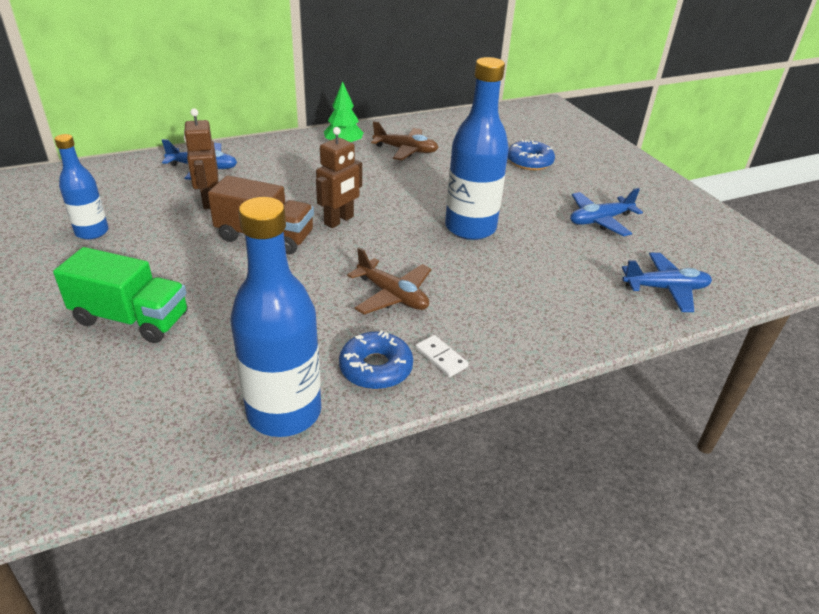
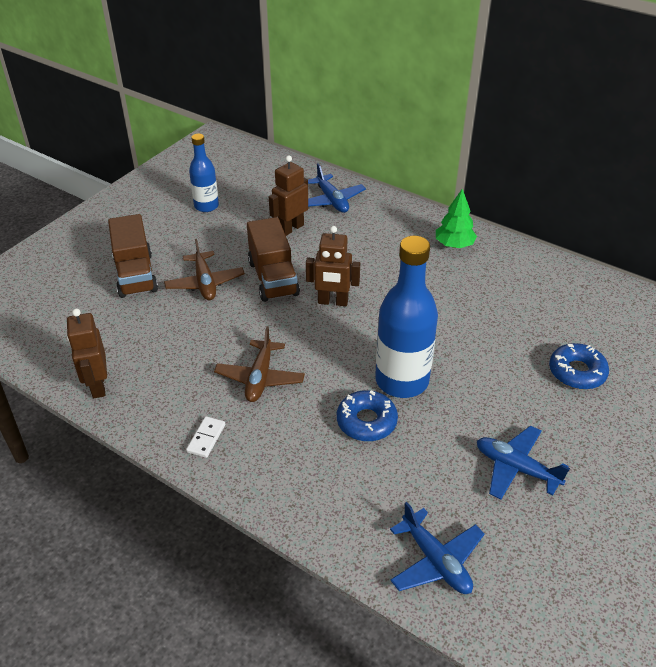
camera: 60 degrees right, 5 degrees up
green truck [53,247,188,343] -> brown truck [108,214,158,298]
blue bottle [230,197,321,437] -> brown robot [67,308,107,398]
blue donut [339,330,413,389] -> blue donut moved to [337,390,398,441]
brown plane [371,121,439,160] -> brown plane moved to [164,239,245,300]

